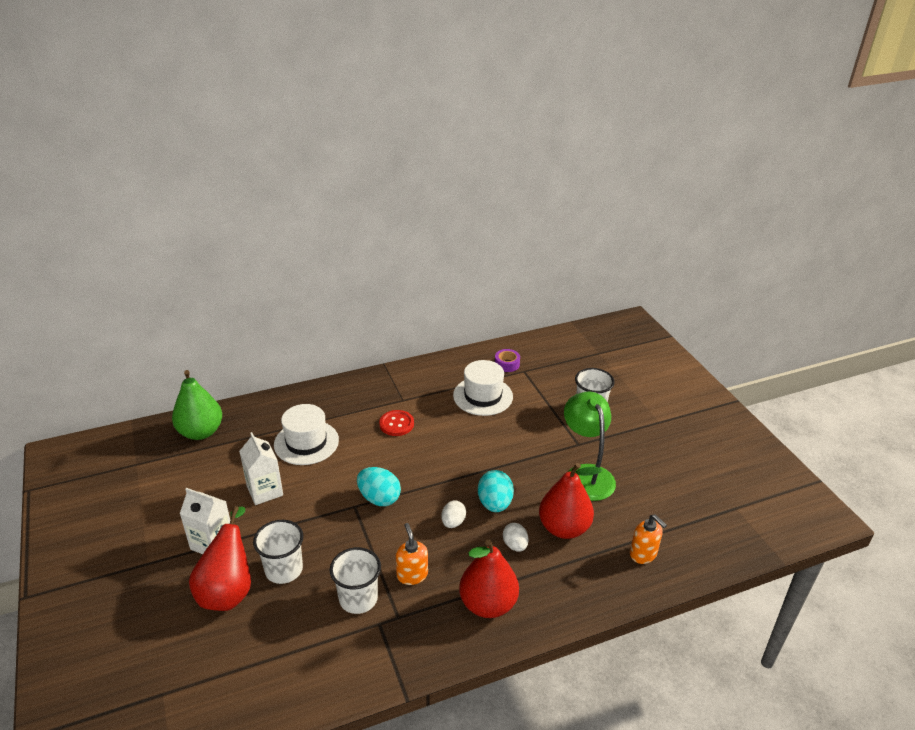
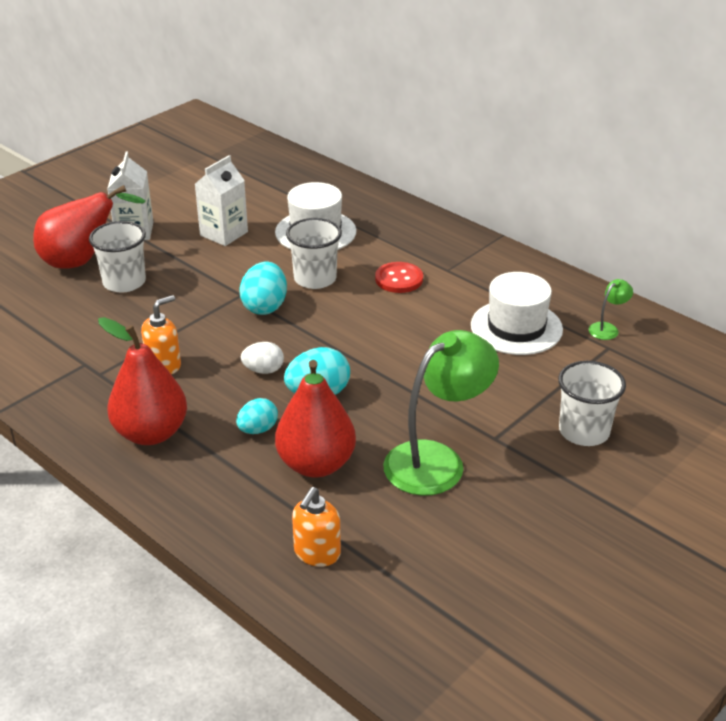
camera: 65 degrees right, 0 degrees up
green pear [172,370,222,440] -> none
white cup [330,547,381,614] -> white cup moved to [286,218,342,289]
purple tape [495,349,520,372] -> green lamp [589,279,633,340]
white egg [503,523,529,552] -> turquoise egg [236,398,278,434]

